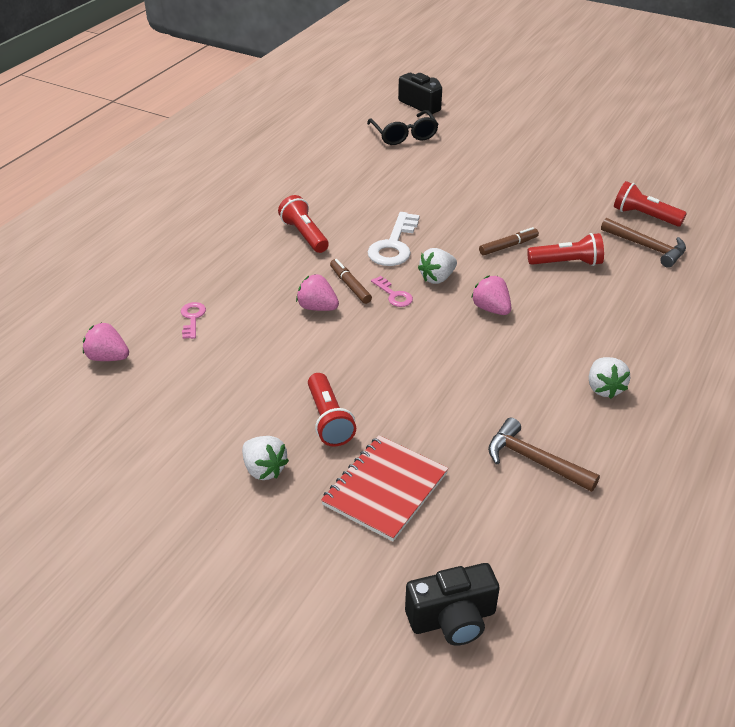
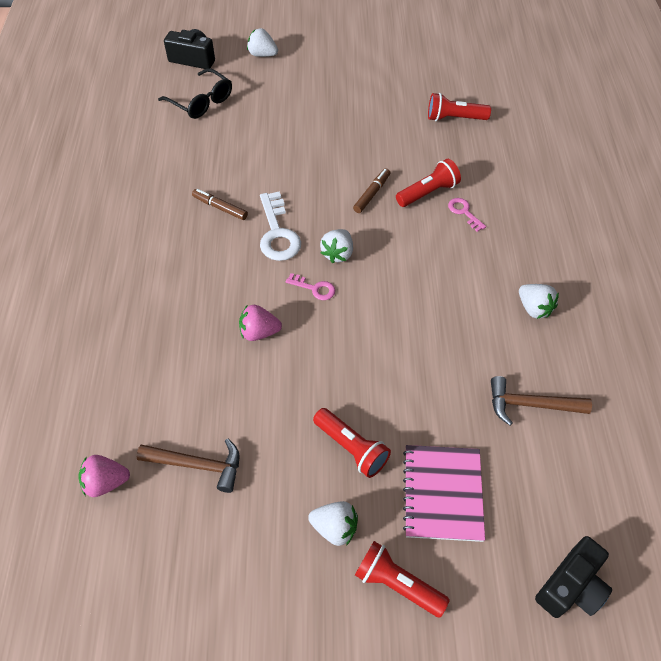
camera: 30 degrees left, 15 degrees up
pink key [181,302,206,339] -> pink key moved to [448,198,486,232]
red flashlight [278,195,329,253] -> red flashlight moved to [355,541,450,618]
red notebook [321,435,448,541] -> pink notebook [403,445,485,542]
brown marker [330,259,372,304] -> brown marker moved to [192,189,248,220]
pink strawberry [471,276,511,315] -> none
brown hammer [601,218,686,268] -> brown hammer moved to [137,438,239,493]
none -> white strawberry [247,28,278,57]

